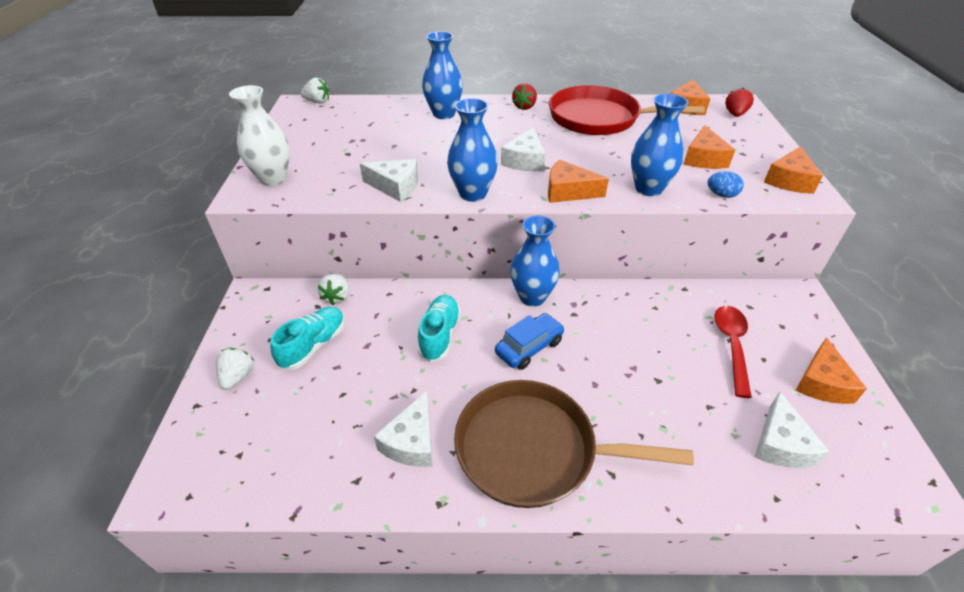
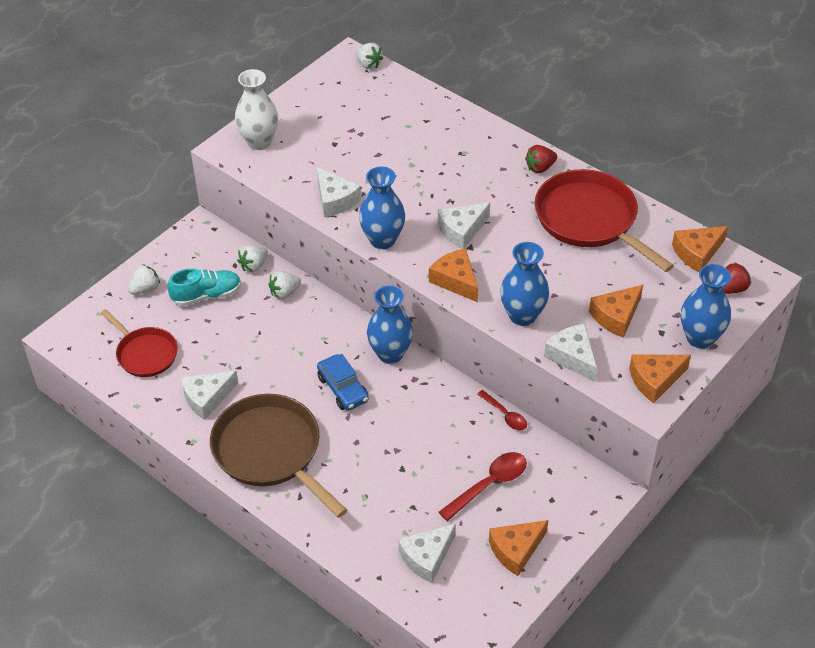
camera: 40 degrees right, 5 degrees up
turquoise shoe [418,295,461,362] -> none
blue vase [422,31,463,119] -> blue vase moved to [681,264,731,349]
blue car [495,313,565,370] -> blue car turned 60 degrees clockwise [317,354,369,410]
blue egg [707,171,744,198] -> white cheese [544,324,597,382]
none -> red pan [101,309,178,377]
none -> white strawberry [268,271,301,299]
none -> red spoon [477,390,527,431]

